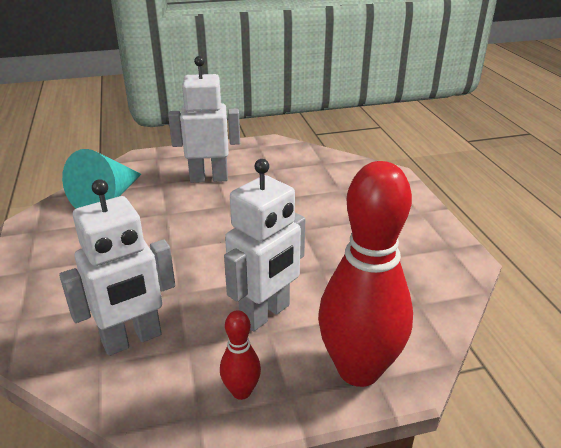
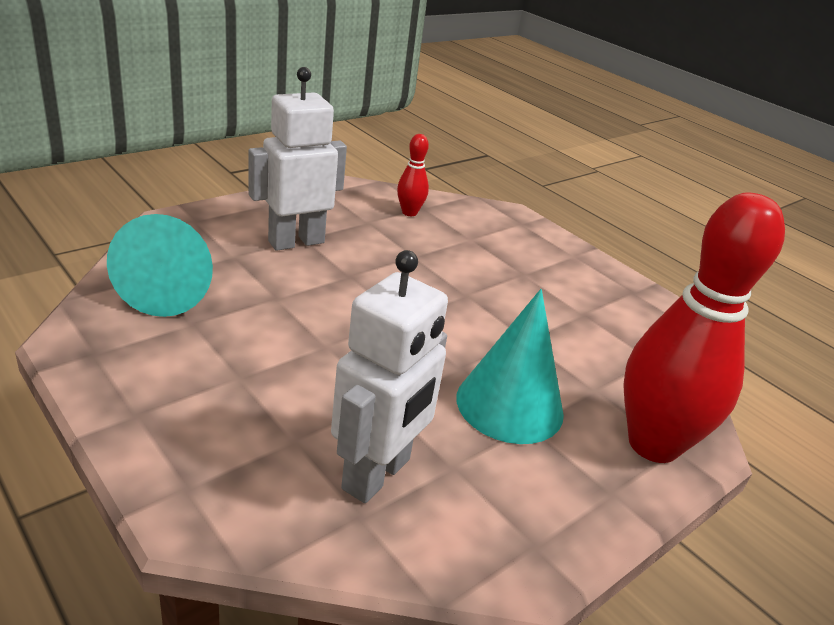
camera: 30 degrees left, 0 degrees up
red bowling pin [220,310,261,400] -> red bowling pin moved to [397,134,429,216]
white robot [224,159,306,331] -> turquoise cone [456,289,564,444]

